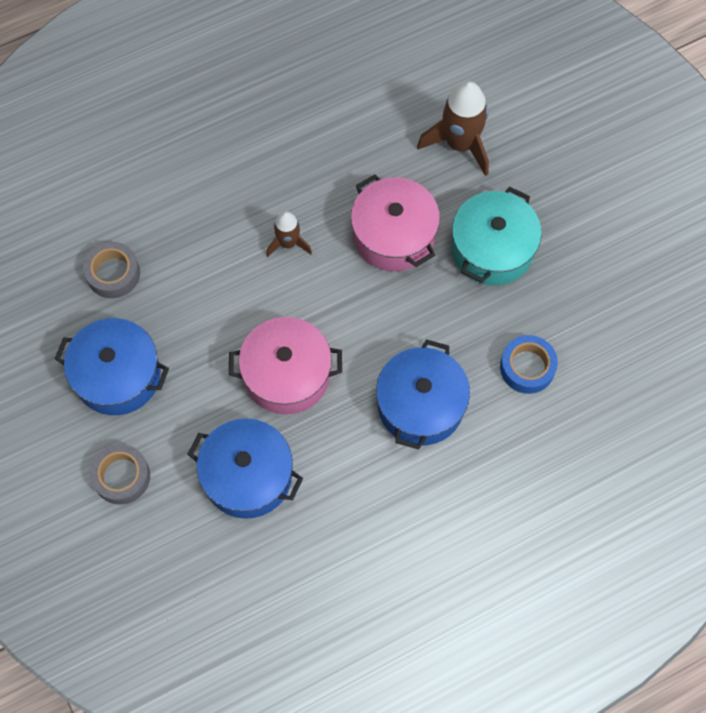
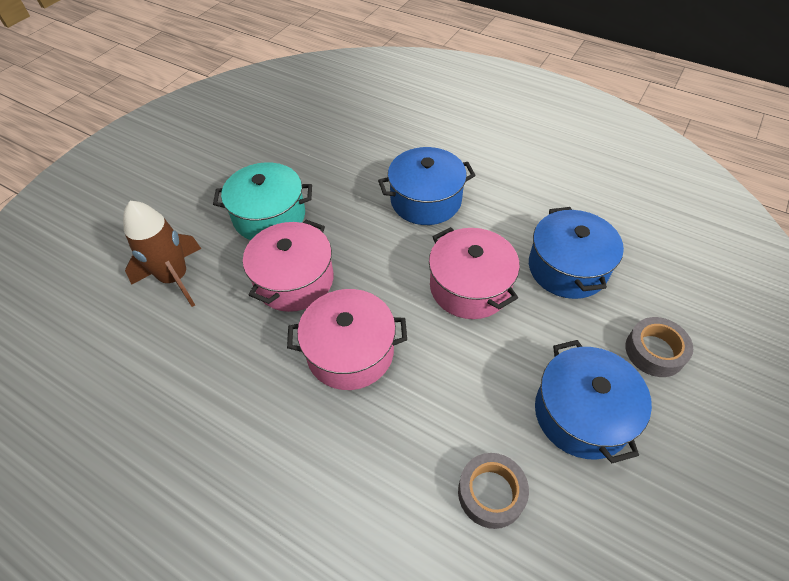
camera: 120 degrees left, 15 degrees down
brown rocket [266,211,312,257] -> pink pot [287,289,407,390]
blue tape [500,335,558,394] -> none

